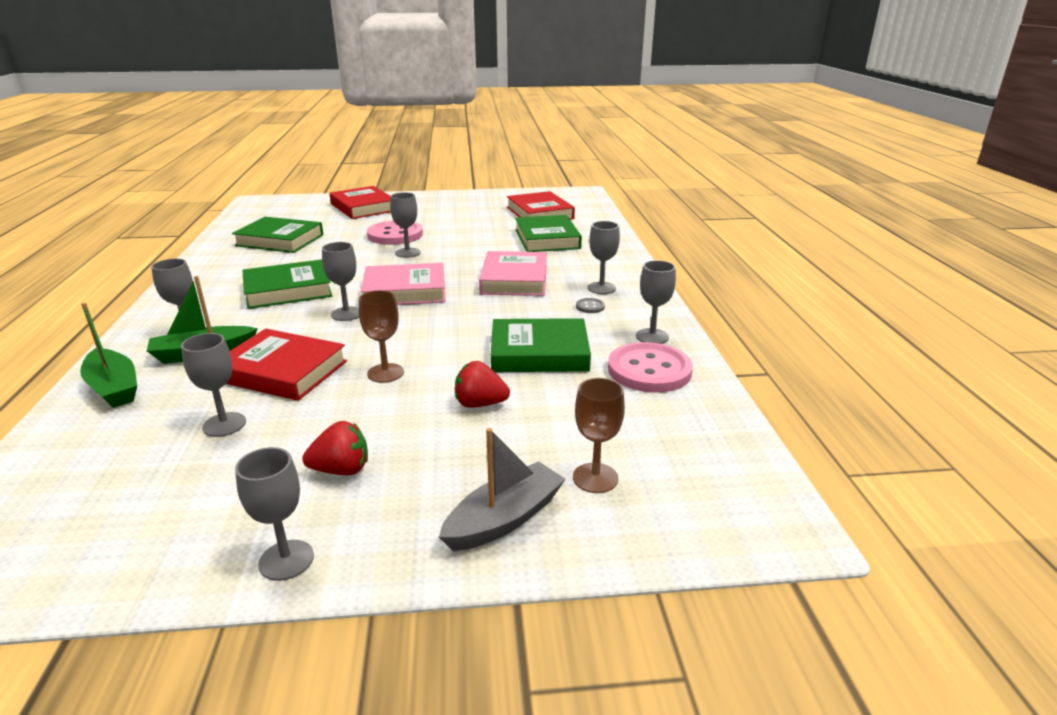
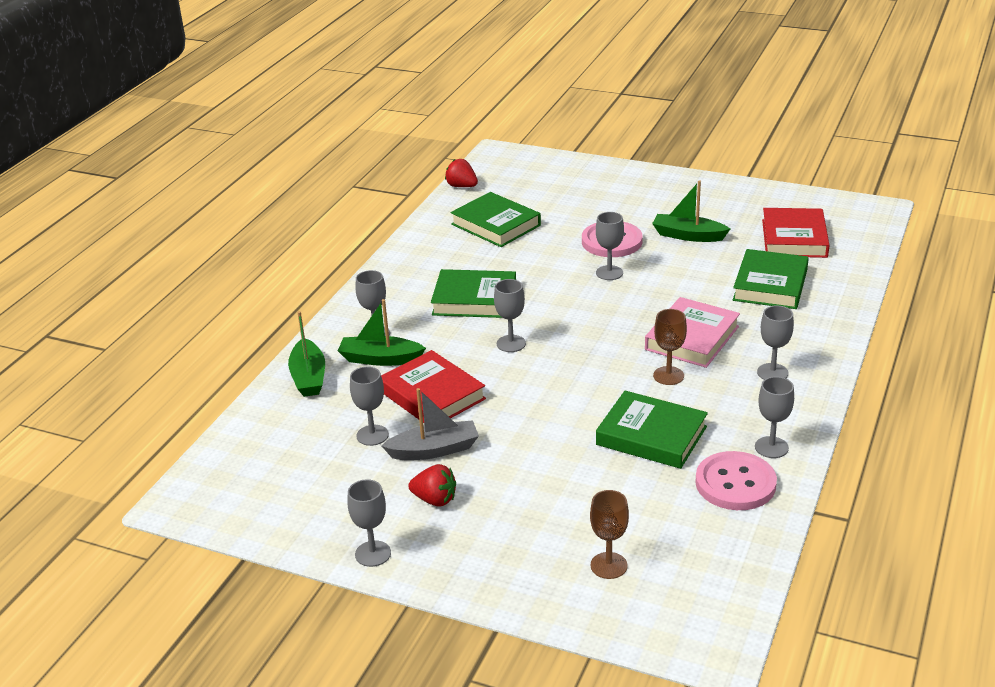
camera: 30 degrees right, 5 degrees up
red book [329,186,391,219] -> none
brown goblet [359,290,404,383] -> brown goblet moved to [653,309,687,385]
pink book [361,263,446,305] -> none
grey boat [439,428,566,551] -> grey boat moved to [382,388,479,460]
red strawberry [455,361,510,408] -> red strawberry moved to [445,159,478,187]
grey button [576,298,605,313] -> none
none -> green boat [652,181,730,242]

